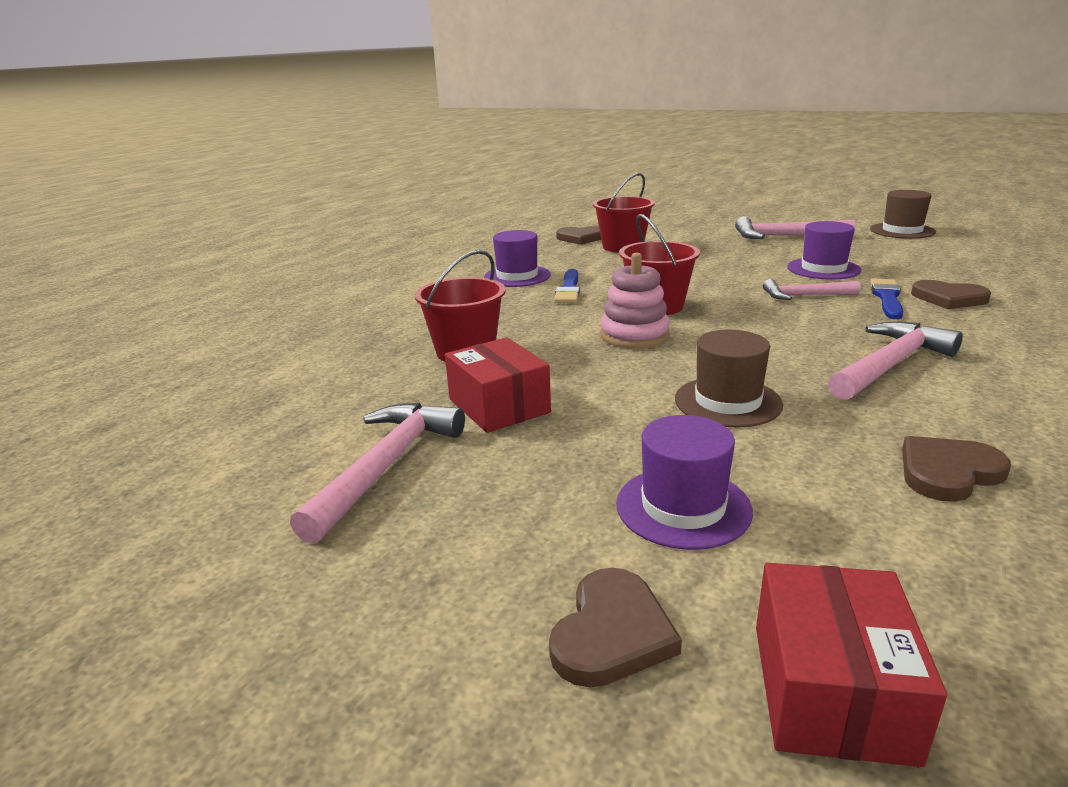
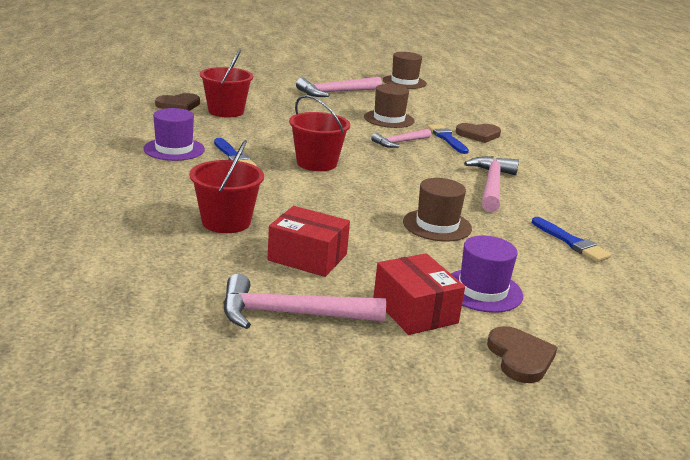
camera: 40 degrees left, 0 degrees up
pink hammer [290,403,465,543] -> pink hammer turned 75 degrees counterclockwise [223,274,386,329]
pink stacking toy [600,253,670,349] -> none
red box [756,563,947,767] -> red box moved to [373,253,465,335]
purple hat [787,221,861,280] -> brown hat [364,84,415,128]
brown heart [902,436,1011,502] -> blue brush [532,217,612,262]

